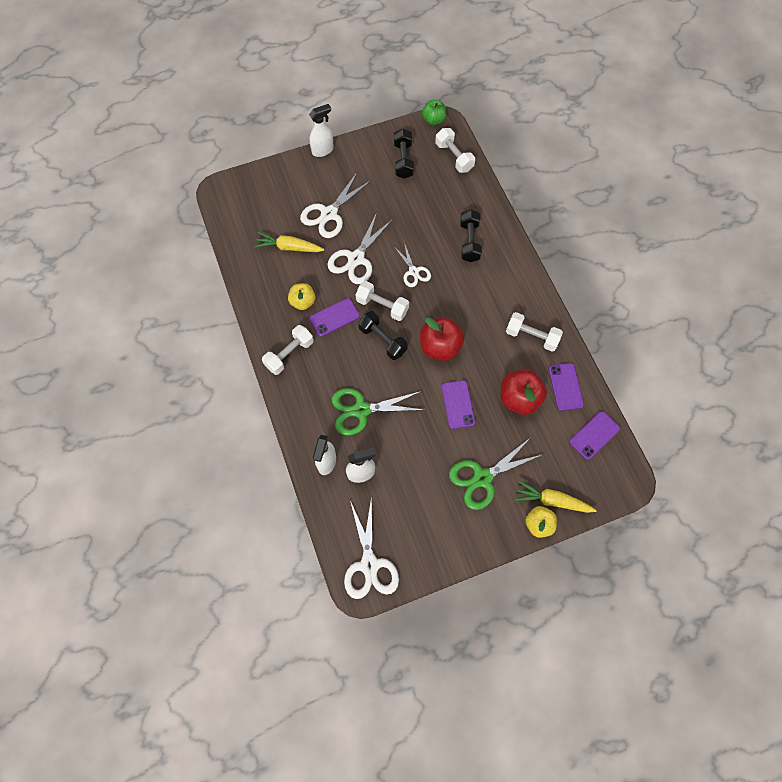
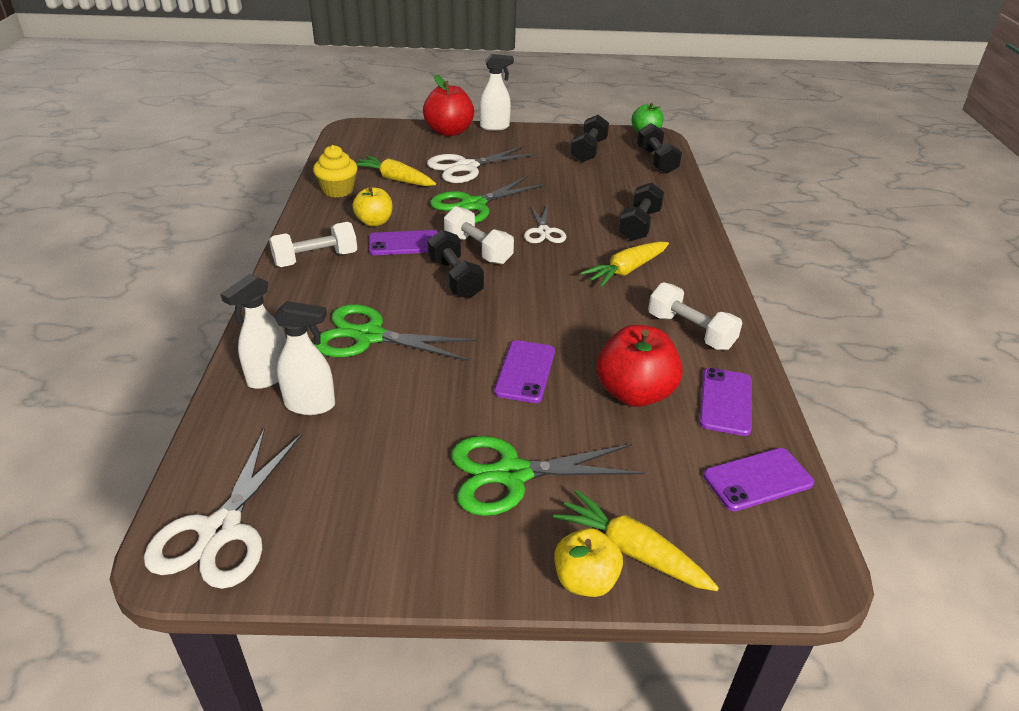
camera: 20 degrees right, 30 degrees down
white scissors [327,212,393,284] -> green scissors [430,176,545,223]
red apple [420,317,464,361] -> red apple moved to [423,75,474,136]
white dumbbell [435,128,475,173] -> black dumbbell [637,123,682,174]
none -> yellow cupcake [313,145,357,198]
none -> yellow carrot [580,241,669,287]

